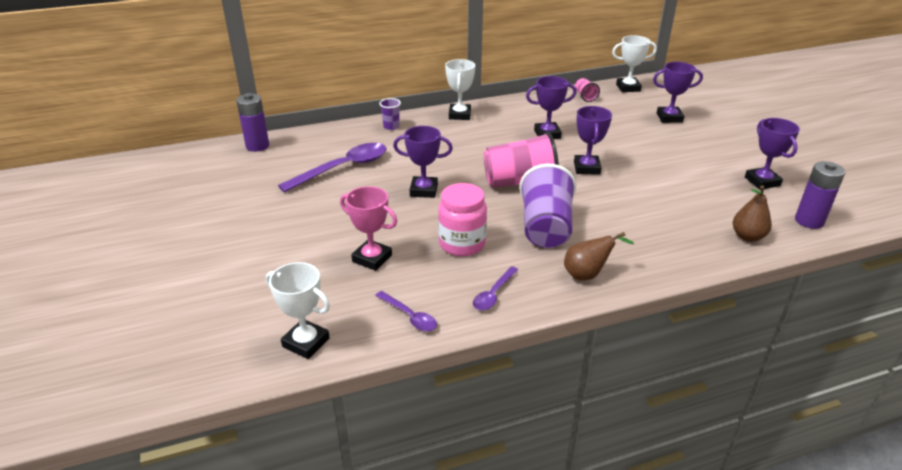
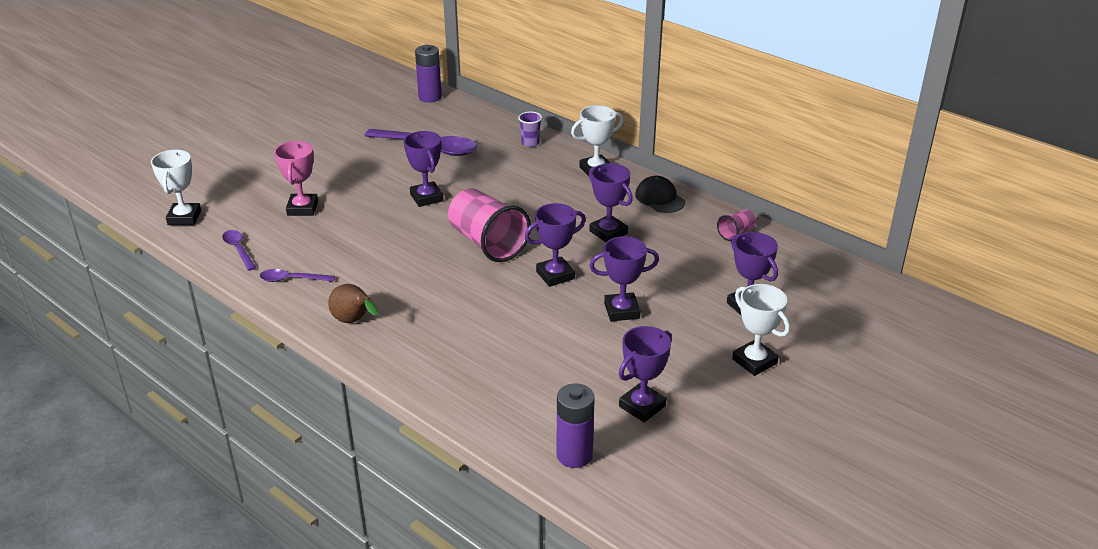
camera: 60 degrees right, 0 degrees up
purple spoon [375,291,437,332] -> purple spoon turned 135 degrees clockwise [222,230,256,271]
pink jar [438,183,487,256] -> none
purple cup [519,164,576,248] -> none
white trophy [612,35,657,92] -> white trophy moved to [732,284,790,376]
brown pear [733,185,772,242] -> none
none -> purple trophy [589,236,659,321]
none -> black cap [635,176,685,213]

